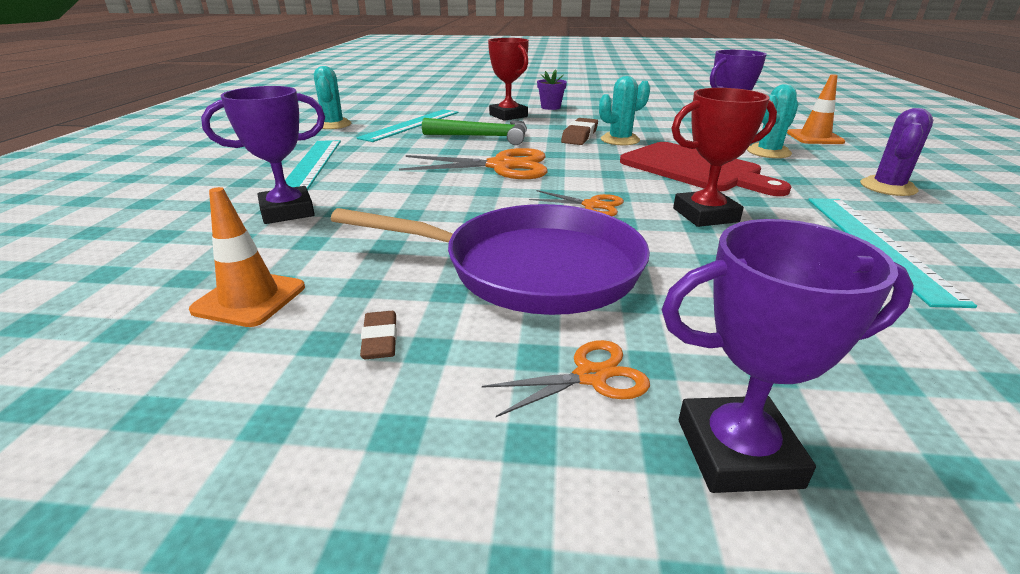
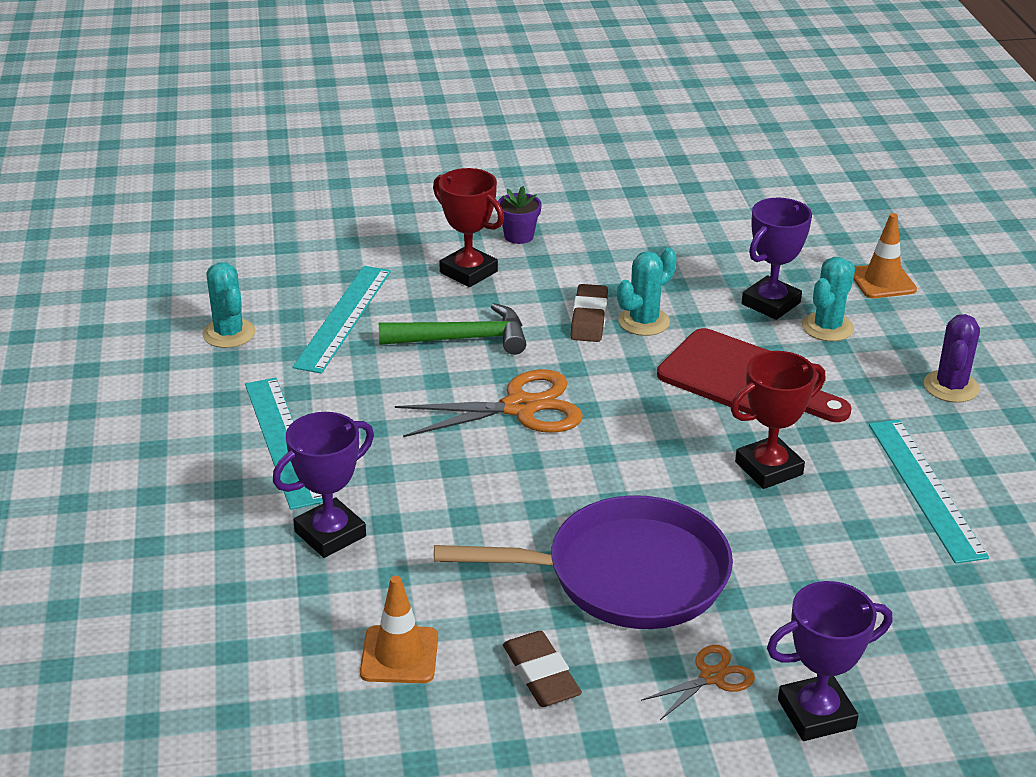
camera: 15 degrees left, 5 degrees up
brown eraser [360,311,397,359] -> brown eraser [503,631,582,707], size x1.64
orange scissors [529,190,624,216] -> none

